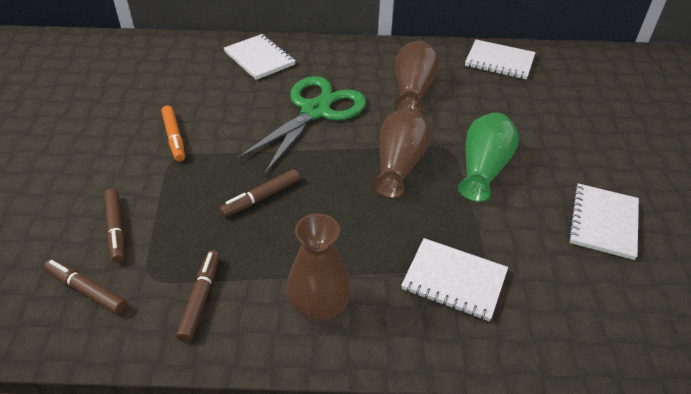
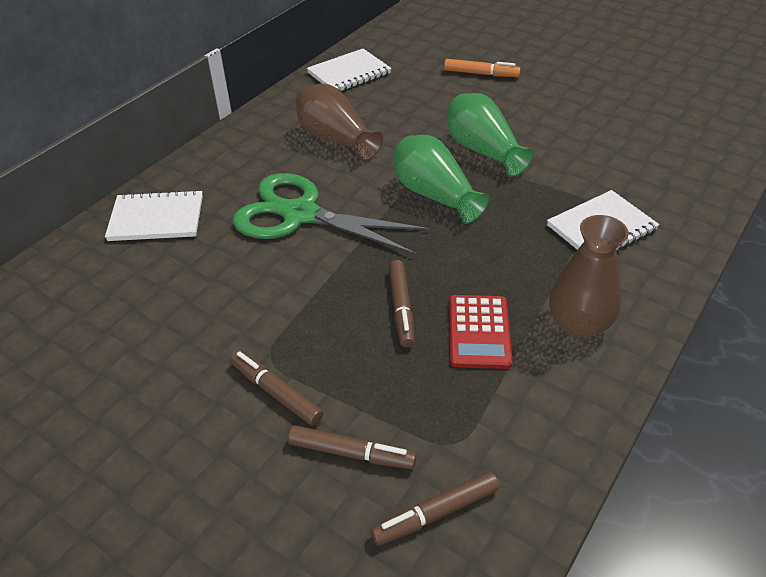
camera: 55 degrees left, 0 degrees up
orange marker [161,105,185,162] -> orange marker moved to [444,59,520,77]
brown marker [176,250,220,342] -> brown marker moved to [229,350,323,426]
green scissors [236,76,366,175] -> green scissors turned 45 degrees counterclockwise [233,173,430,255]
brown vase [372,108,431,198] -> green vase [393,135,489,224]
white notebook [568,183,639,260] -> none
none -> red calculator [449,295,513,369]

